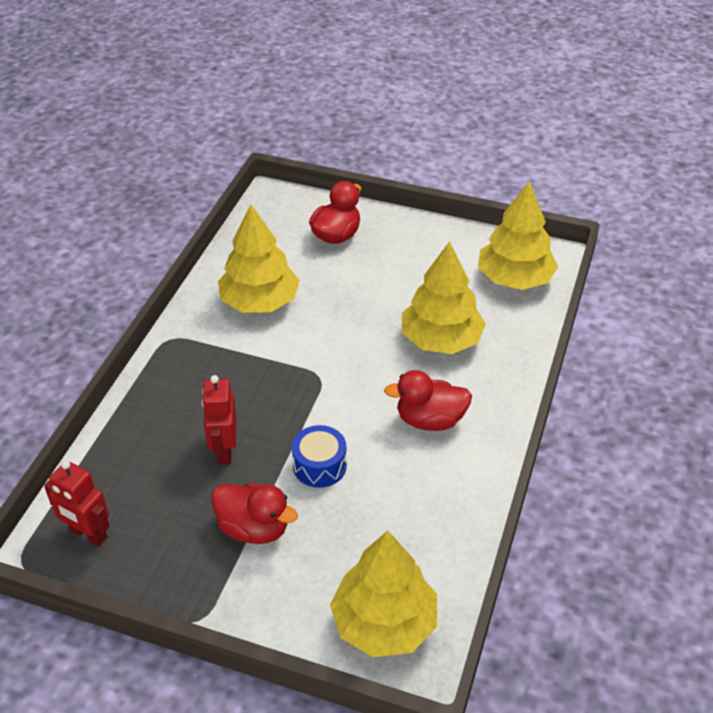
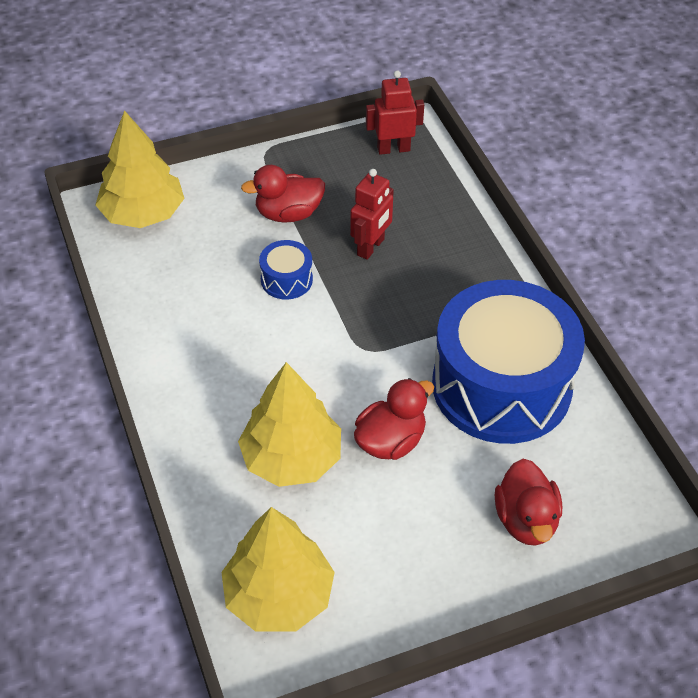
camera: 140 degrees right, 5 degrees up
red robot [202,375,237,464] -> red robot turned 75 degrees clockwise [350,169,394,260]
yellow tree [218,204,299,313] -> blue drum [432,280,585,444]
red duck [384,370,472,431] -> red duck moved to [354,378,434,460]

